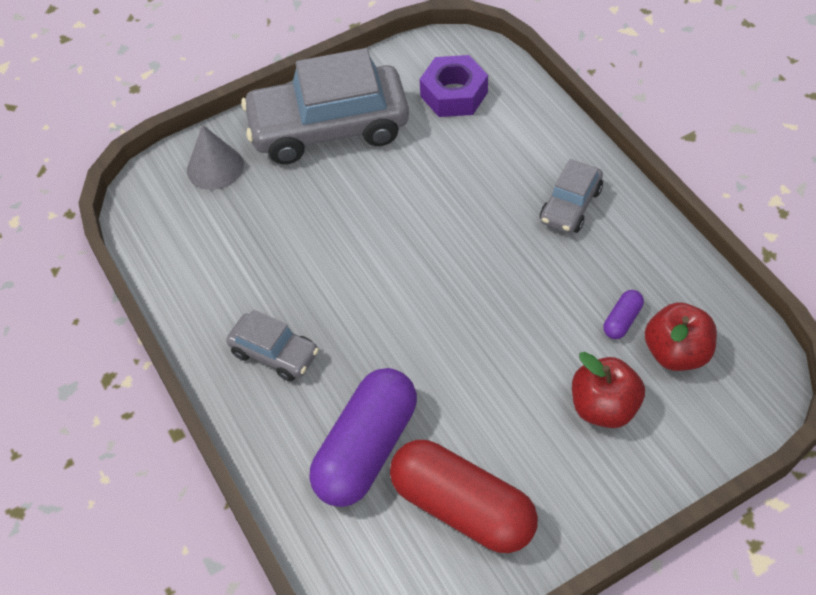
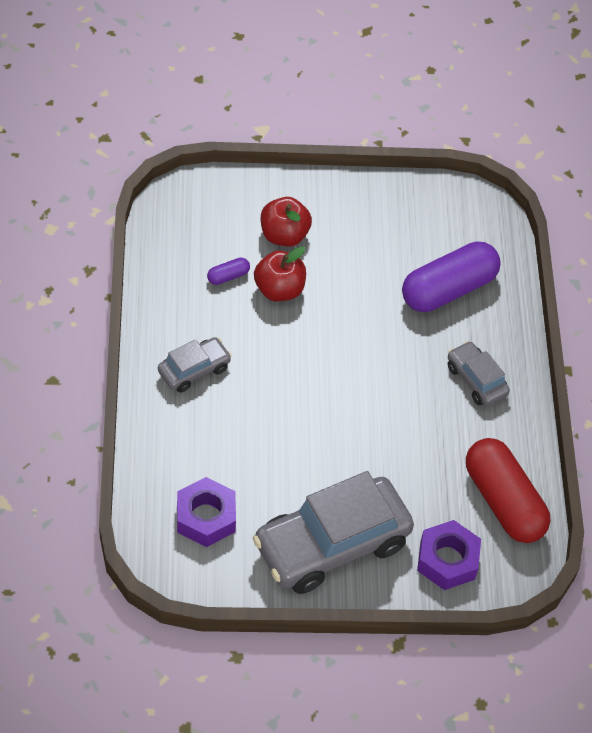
camera: 160 degrees left, 0 degrees up
grey cone [187,125,244,190] -> purple nut [417,520,481,590]
grey car [241,48,409,164] -> grey car turned 135 degrees clockwise [253,471,414,594]
red capsule [390,440,538,553] -> red capsule moved to [466,438,550,543]
red apple [645,302,717,371] -> red apple moved to [254,246,306,302]

